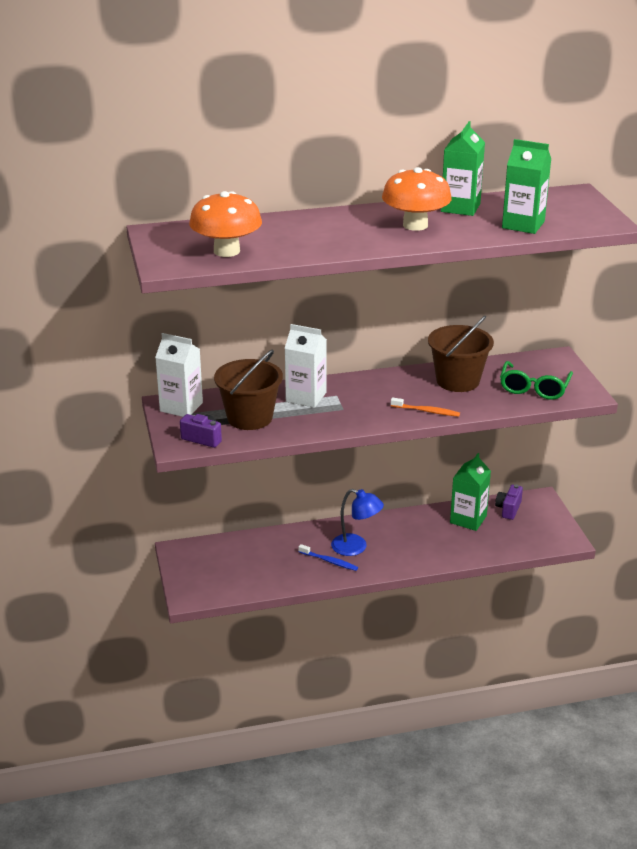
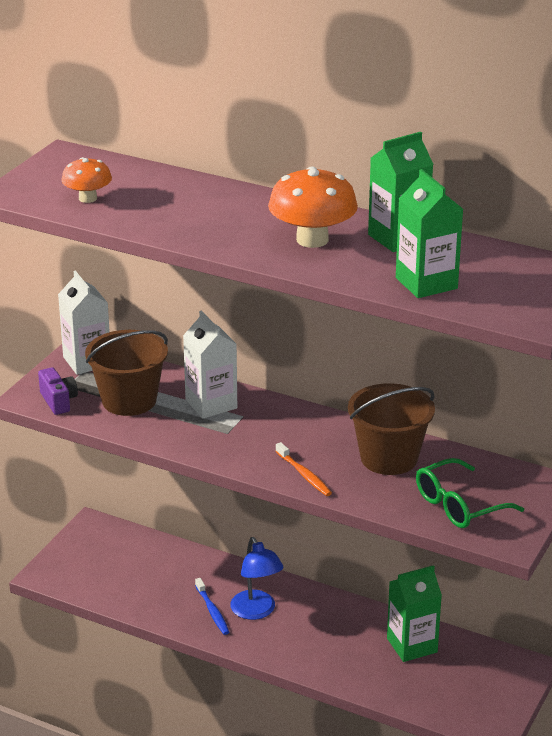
camera: 40 degrees right, 0 degrees up
orange mushroom [189,191,262,257] -> orange mushroom [61,157,112,203], size x0.59
purple camera [495,484,523,520] -> none

